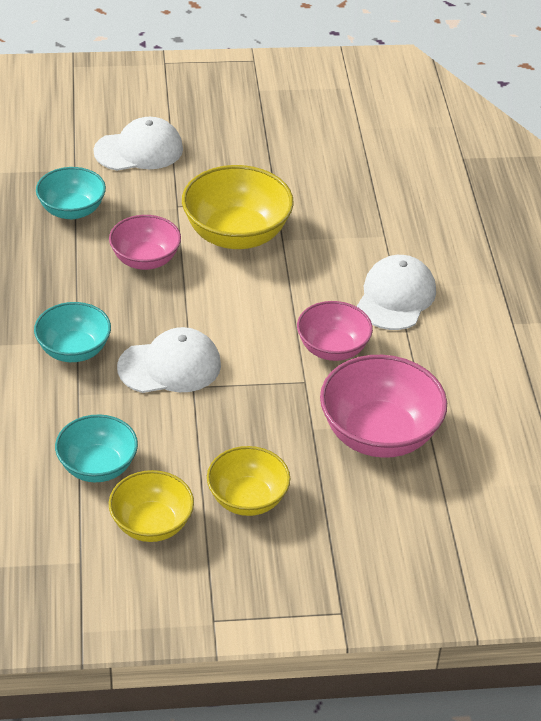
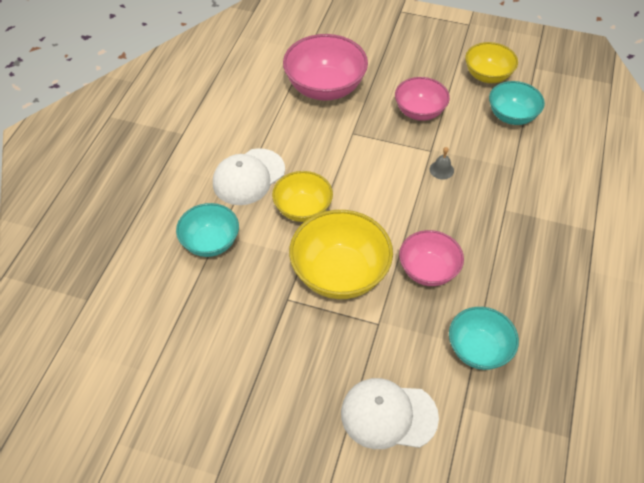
camera: 155 degrees left, 10 degrees up
turquoise bowl [34,302,111,362] -> turquoise bowl moved to [176,203,239,257]
white cap [117,327,221,393] -> grey bell [430,147,454,180]
yellow bowl [207,446,290,516] -> yellow bowl moved to [272,171,333,222]
pink bowl [297,301,373,361] -> pink bowl moved to [395,77,450,121]

